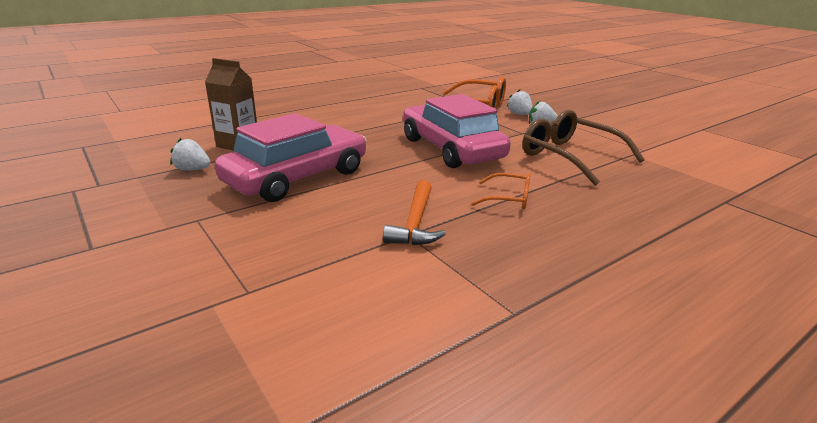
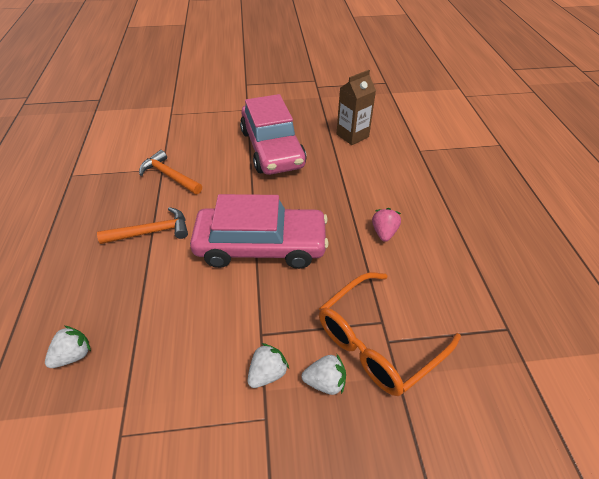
camera: 120 degrees right, 20 degrees up
white strawberry [170,138,210,171] -> white strawberry moved to [45,326,91,368]
orange glasses [471,173,531,209] -> orange hammer [97,207,188,244]
brown glasses [523,110,645,186] -> none
none -> pink strawberry [372,208,401,242]

